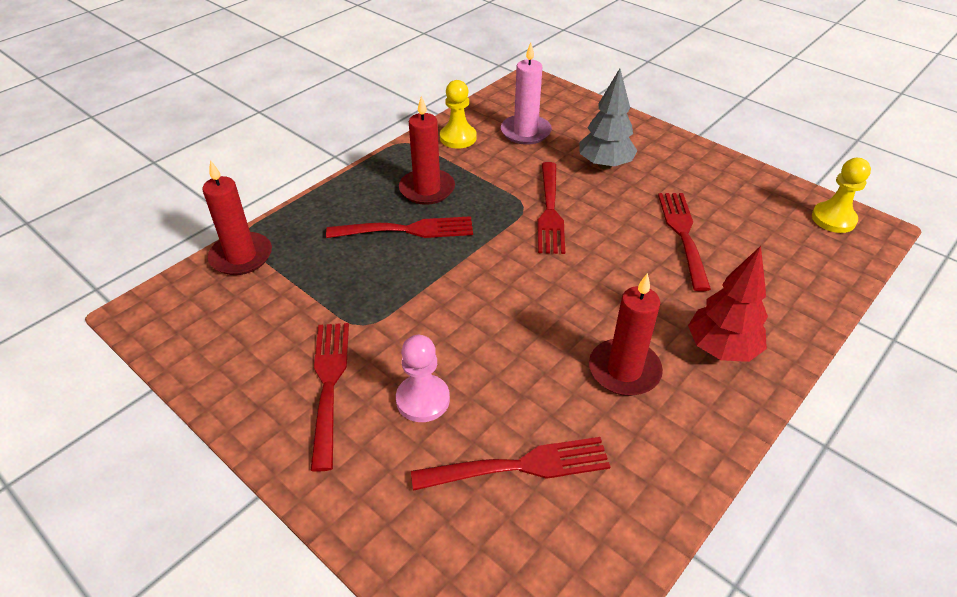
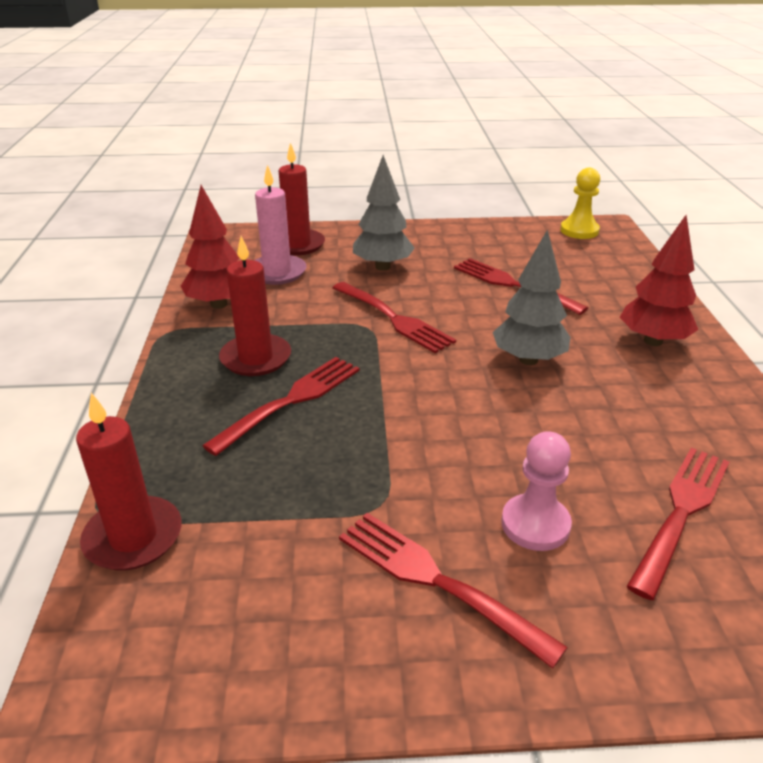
camera: 45 degrees left, 10 degrees down
yellow pawn [440,80,476,149] -> red tree [181,185,239,309]
red candle [589,273,663,396] -> red candle moved to [279,143,325,256]
none -> grey tree [493,230,571,365]

